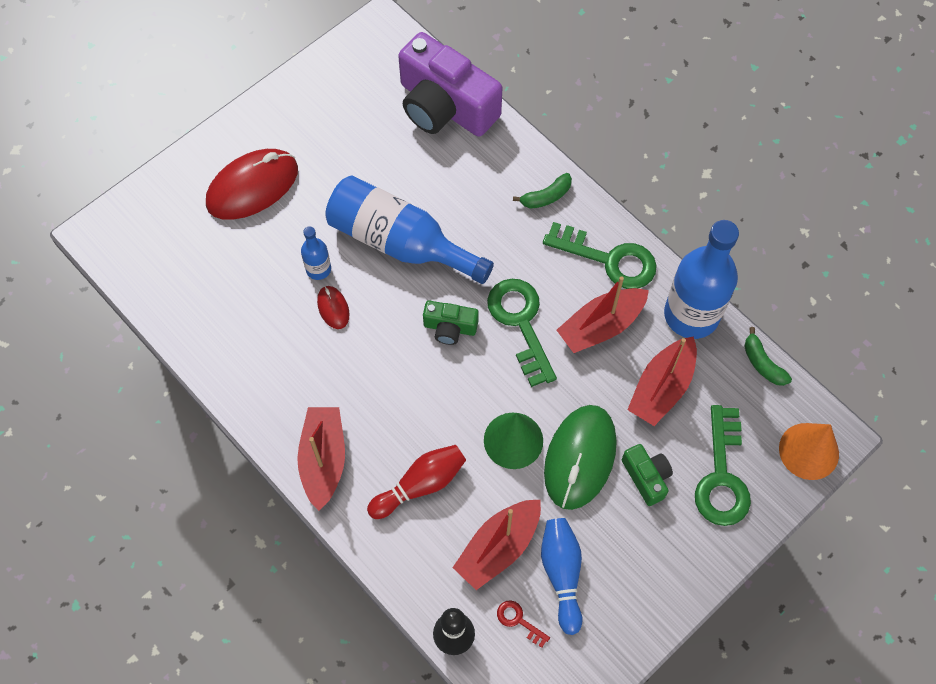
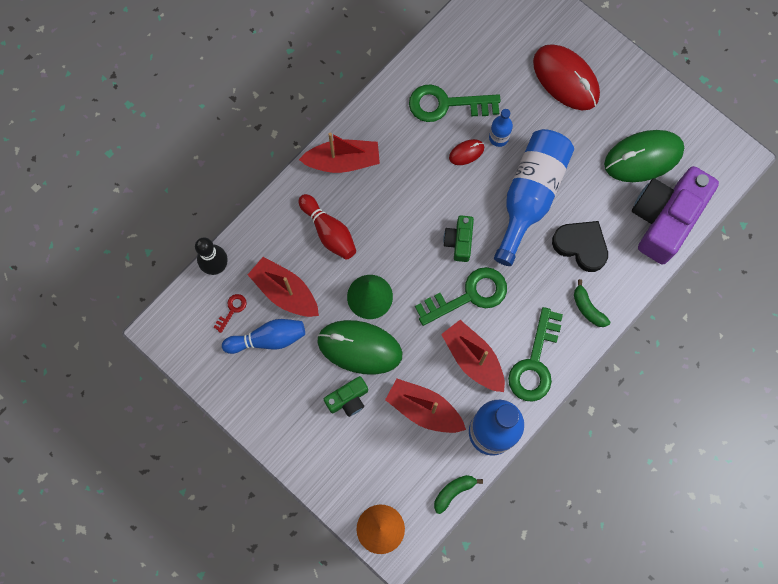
camera: 85 degrees right, 10 degrees up
green key [695,405,751,526] -> green key moved to [409,85,501,122]
none -> black heart [552,221,608,272]
none -> green mouse [604,130,684,182]

